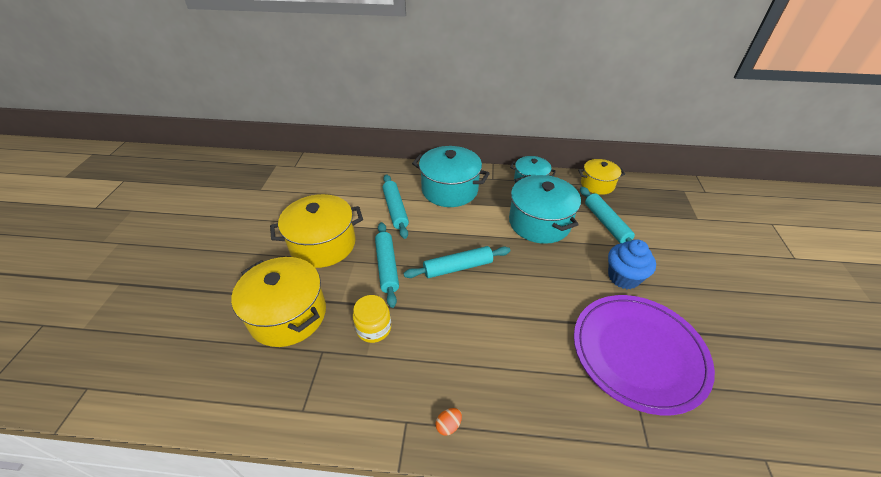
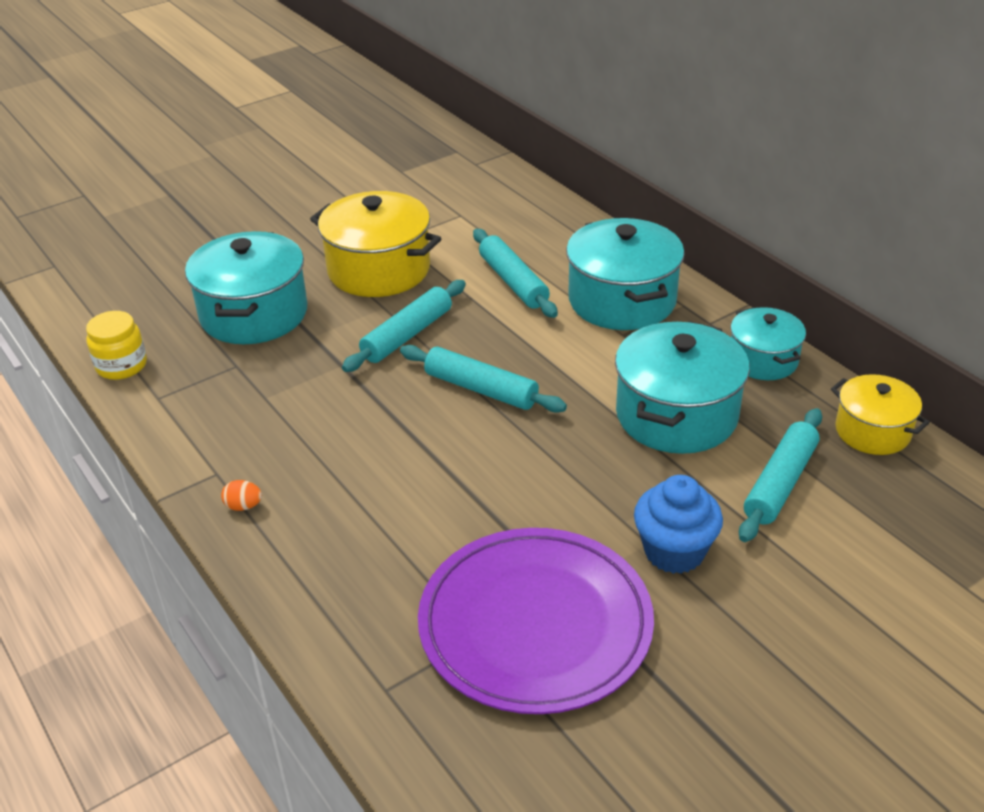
camera: 50 degrees right, 5 degrees down
yellow pot [231,257,326,347] -> turquoise pot [185,231,307,344]
yellow jar [353,295,391,343] -> yellow jar moved to [86,311,147,380]
turquoise rolling pin [382,174,409,239] -> turquoise rolling pin turned 60 degrees counterclockwise [473,229,558,318]

